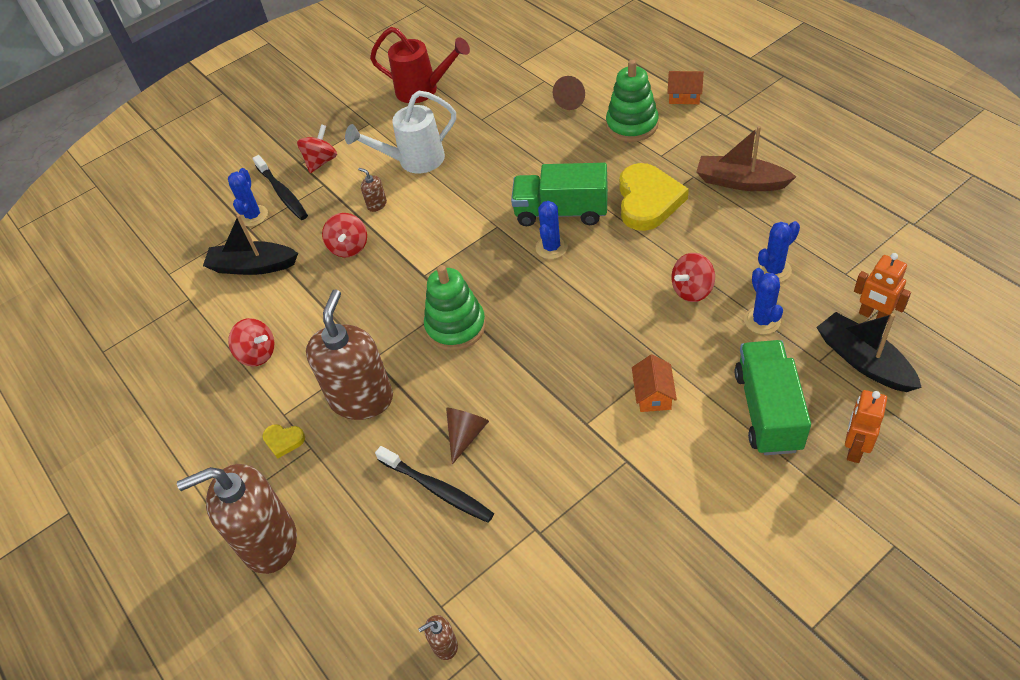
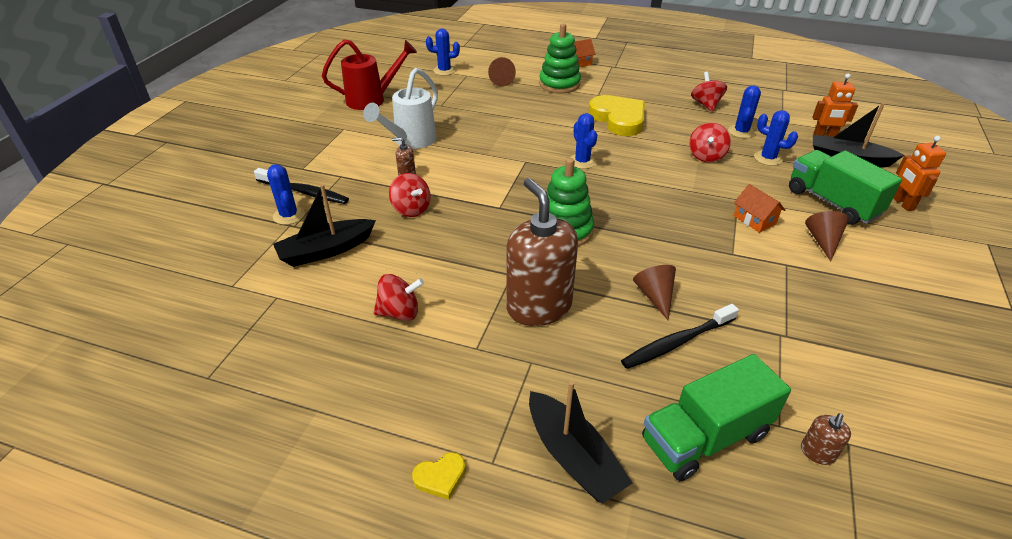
camera: 40 degrees left, 10 degrees down
brown soap dispenser [177,464,297,574] -> black boat [529,381,632,503]
yellow heart [262,424,305,459] -> yellow heart moved to [412,452,466,500]
red spinning top [297,124,337,173] -> red spinning top moved to [691,72,727,112]
black toothbrush [375,446,494,523] -> black toothbrush turned 150 degrees clockwise [621,304,739,369]
green truck [511,163,608,226] -> green truck moved to [642,354,791,481]
brown boat [696,126,796,191] -> none
none -> blue cactus [426,29,460,76]
none -> brown cone [805,211,849,262]

